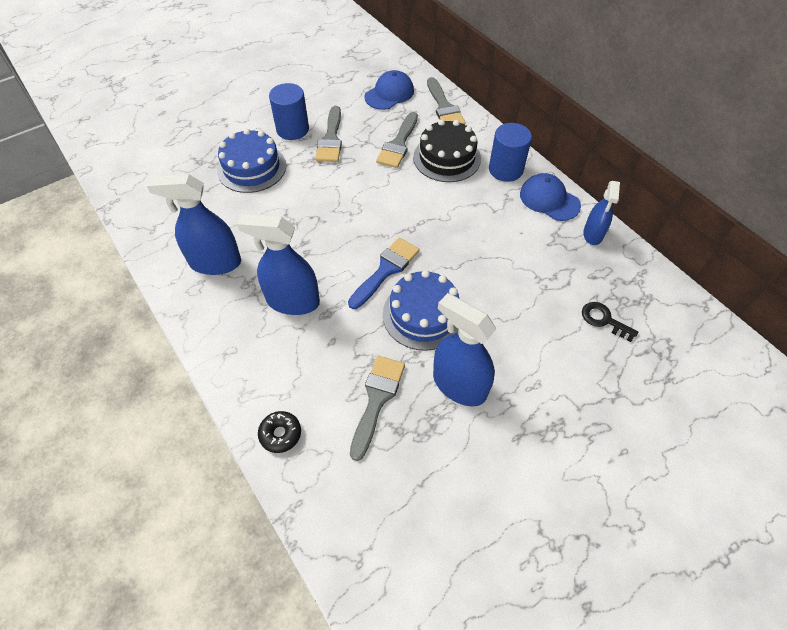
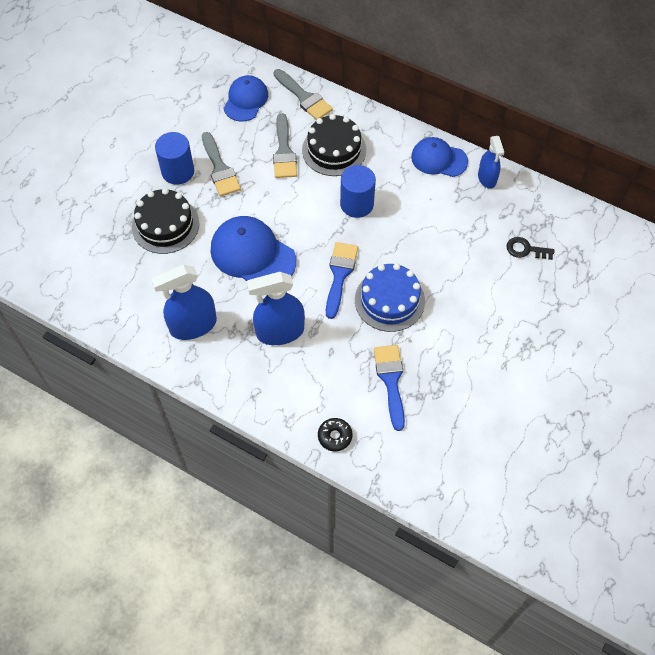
camera: 25 degrees left, 5 degrees up
blue cake [217,128,286,193] -> black cake [132,188,199,254]
grey brush [350,356,405,461] -> blue brush [374,345,405,431]
blue spray bottle [433,293,496,406] -> none
blue cylinder [489,123,532,182] -> blue cylinder moved to [340,165,376,218]
none -> blue cap [211,216,296,281]

